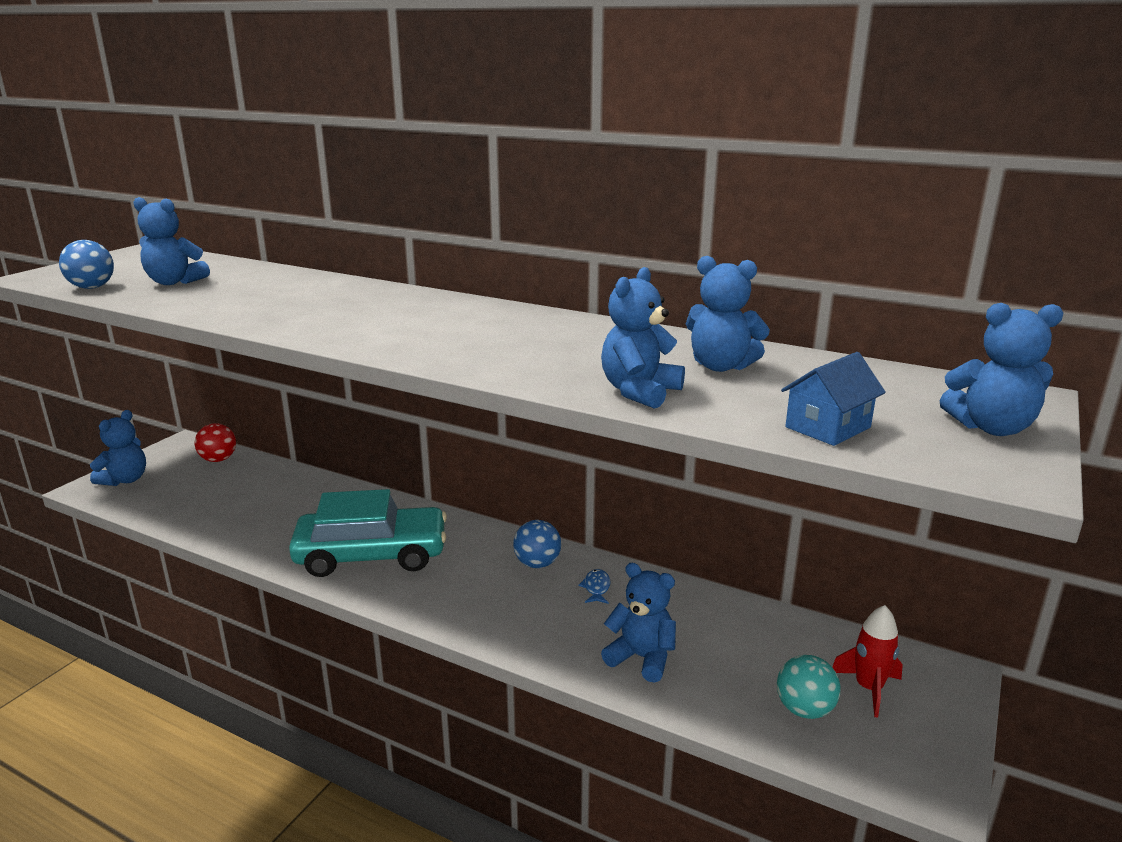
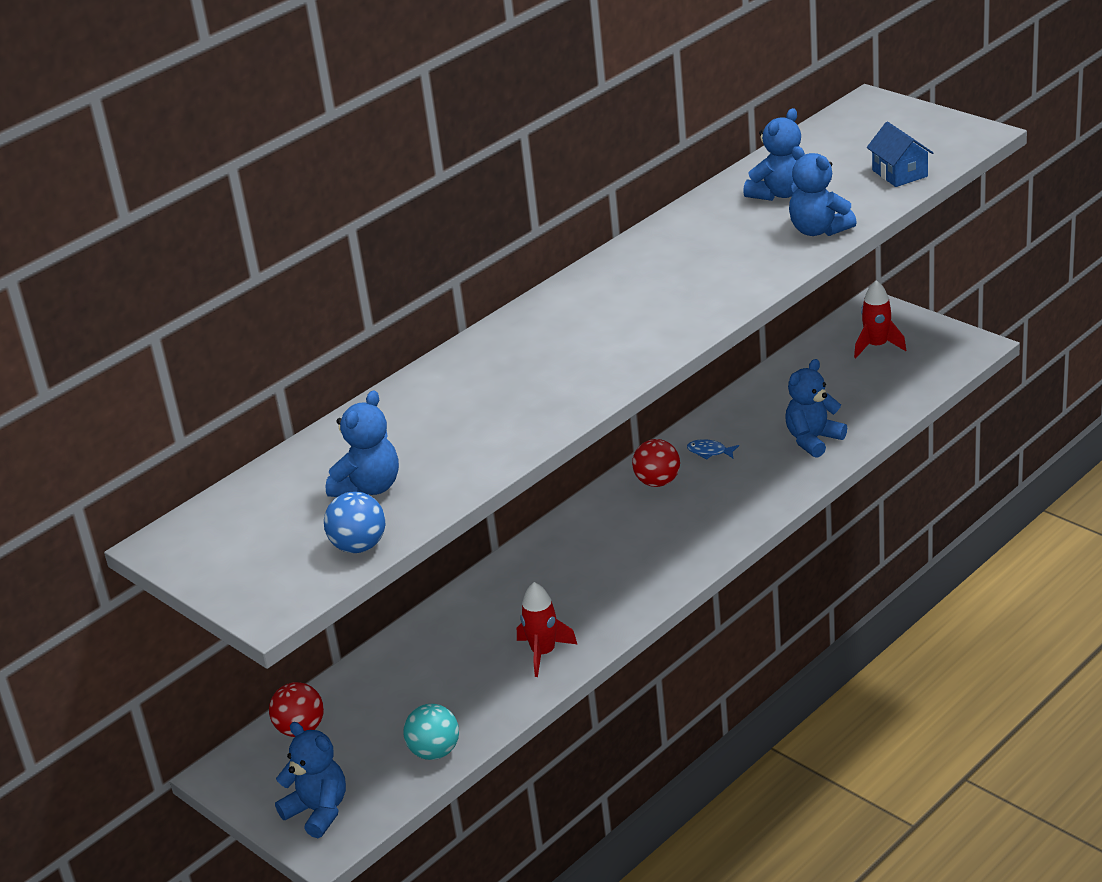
camera: 70 degrees left, 10 degrees up
turquoise car [289,489,447,577] -> none
blue ball [513,520,561,568] -> red ball [632,439,680,487]
turquoise ball [777,655,840,719] -> turquoise ball moved to [403,704,459,760]
blue teddy bear [939,303,1064,436] -> none
none -> red rocket [517,582,577,677]

